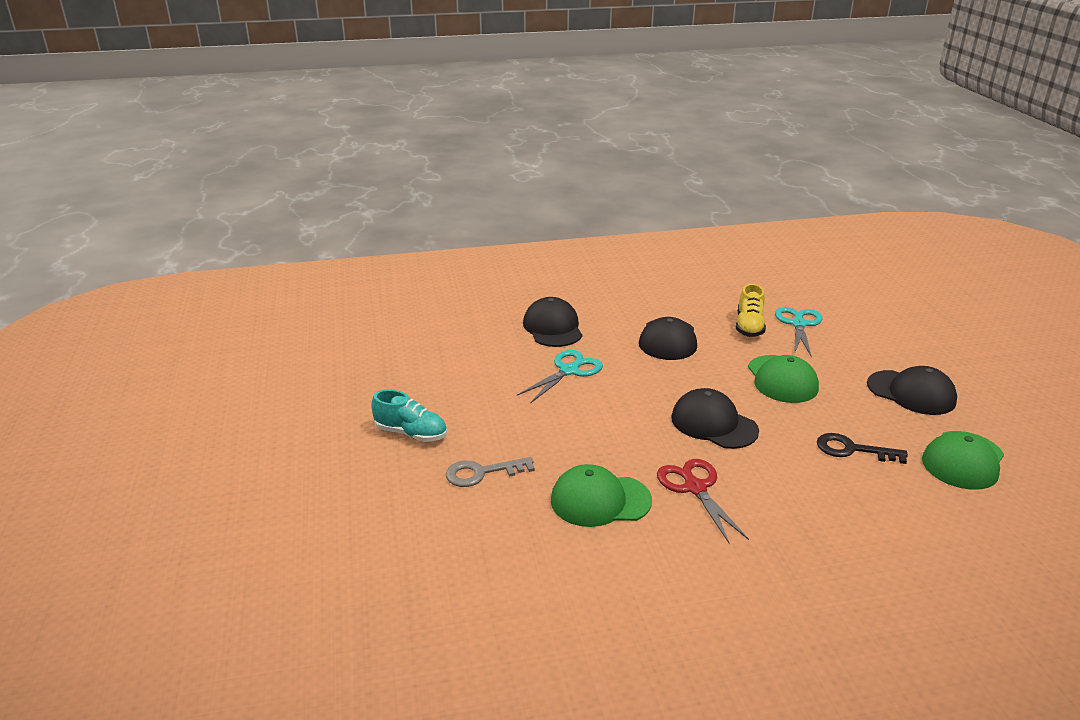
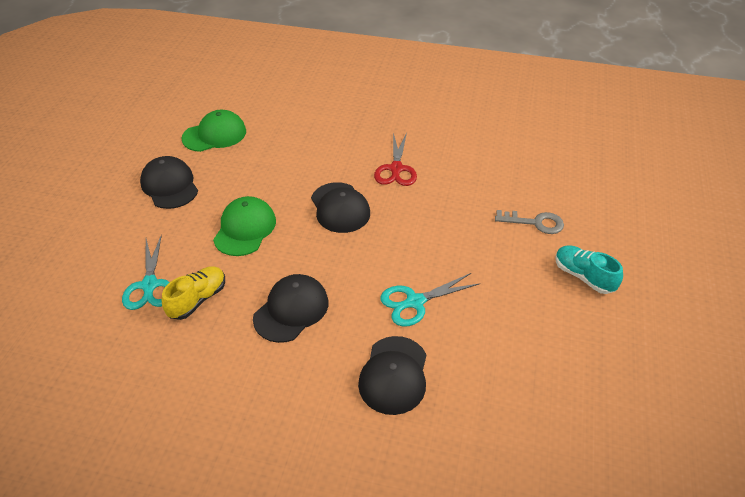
camera: 155 degrees left, 15 degrees up
green cap [551,464,652,527] -> none
turquoise scissors [775,307,823,357] -> turquoise scissors turned 45 degrees counterclockwise [122,234,170,310]
black key [817,433,908,464] -> none

